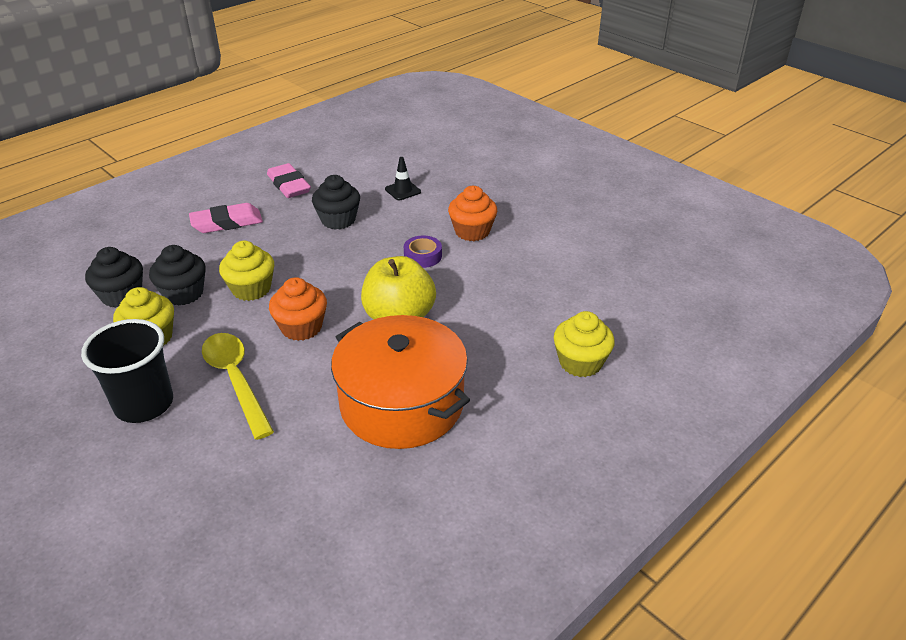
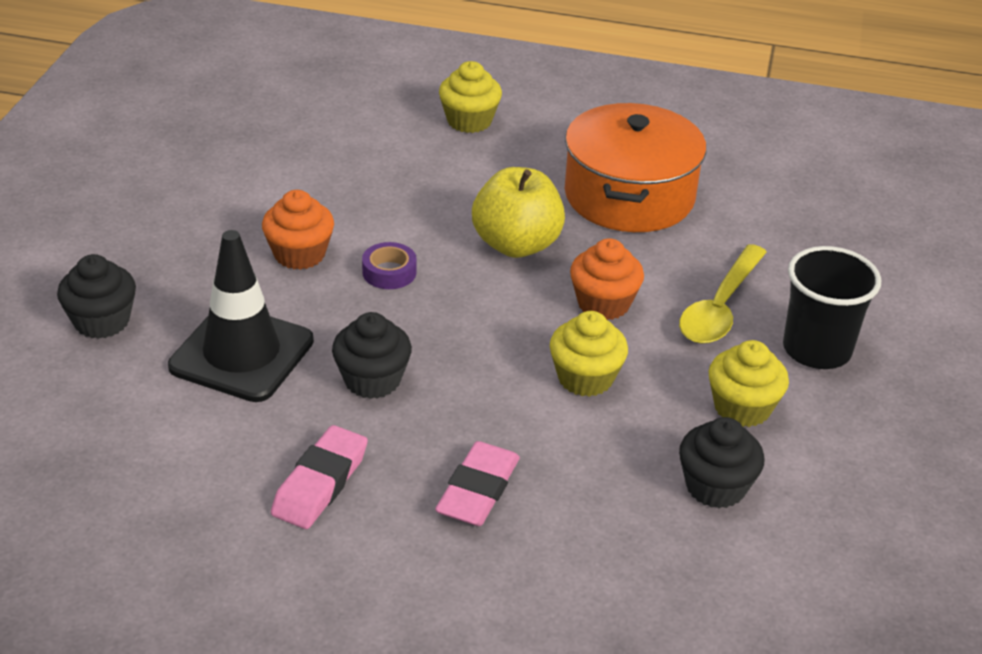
camera: 125 degrees left, 0 degrees up
black cupcake [149,245,206,305] -> black cupcake moved to [57,254,136,339]
pink eraser [189,203,263,233] -> pink eraser turned 75 degrees clockwise [435,441,520,526]
black traffic cone [385,157,421,200] -> black traffic cone [168,230,314,402], size x2.33

